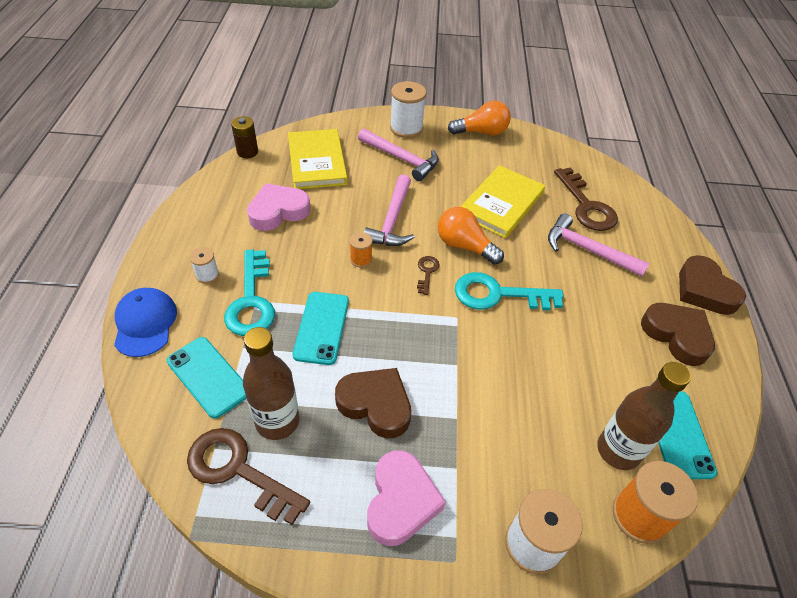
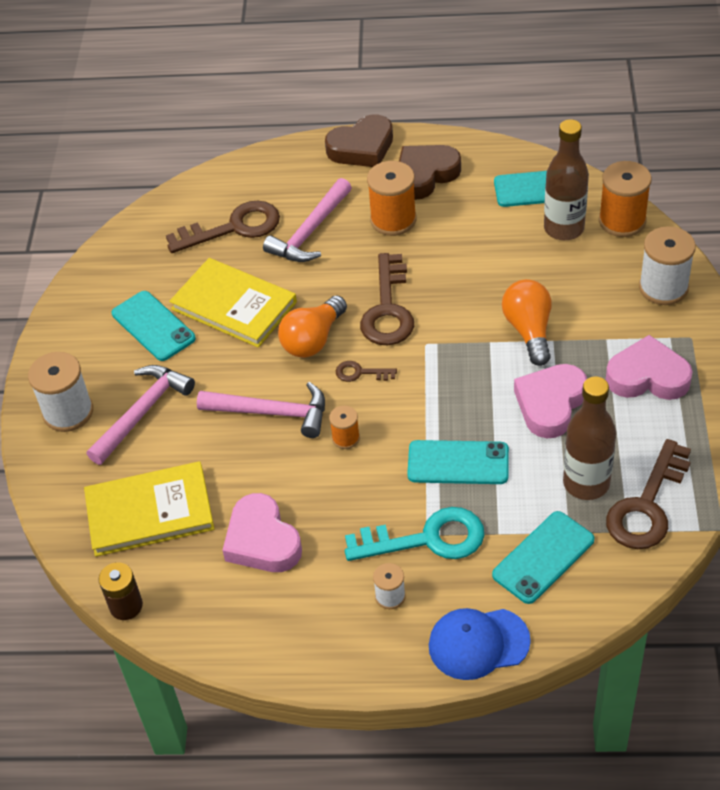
camera: 85 degrees left, 0 degrees up
brown heart [335,368,411,438] -> pink heart [514,364,587,438]
orange light bulb [448,101,511,135] -> orange light bulb moved to [502,279,551,366]
turquoise key [455,272,564,310] -> brown key [360,253,414,345]
none -> turquoise phone [112,291,196,361]
none -> orange spool [367,161,416,236]

